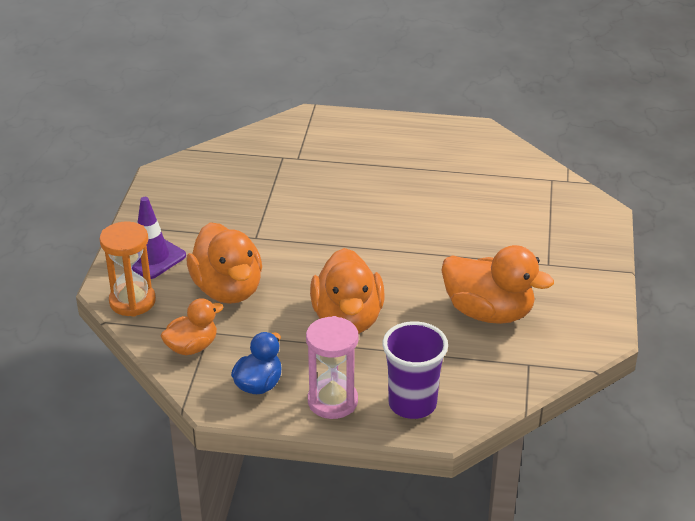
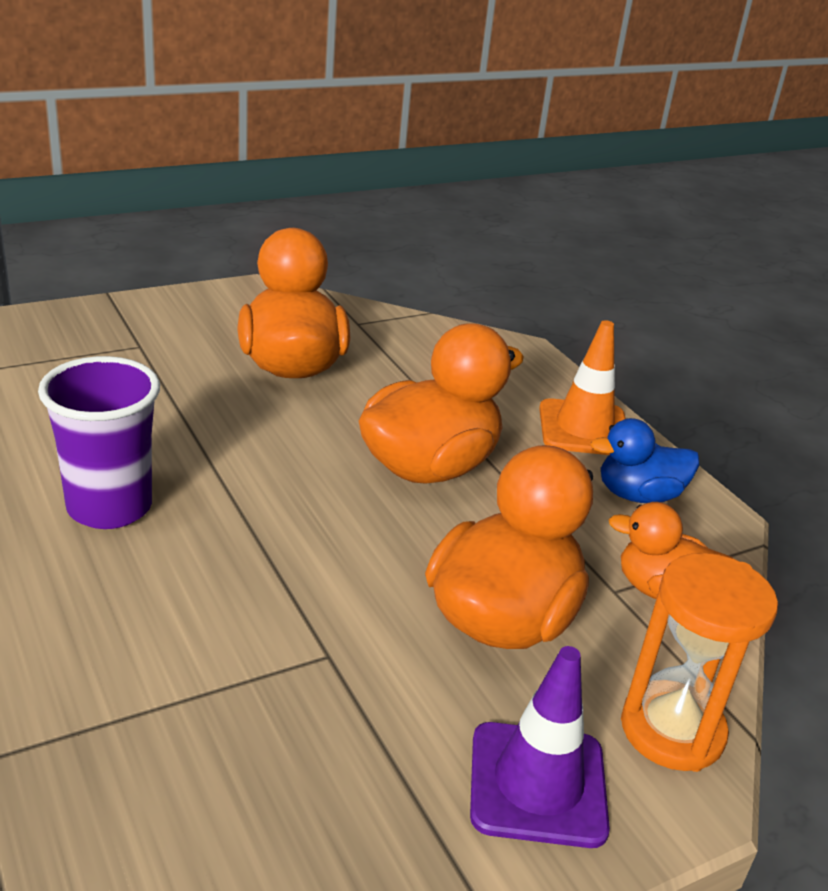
camera: 130 degrees left, 5 degrees down
pink hourglass [306,316,359,419] -> orange traffic cone [539,320,626,455]
purple cup [382,321,448,419] -> purple cup moved to [38,356,160,529]

